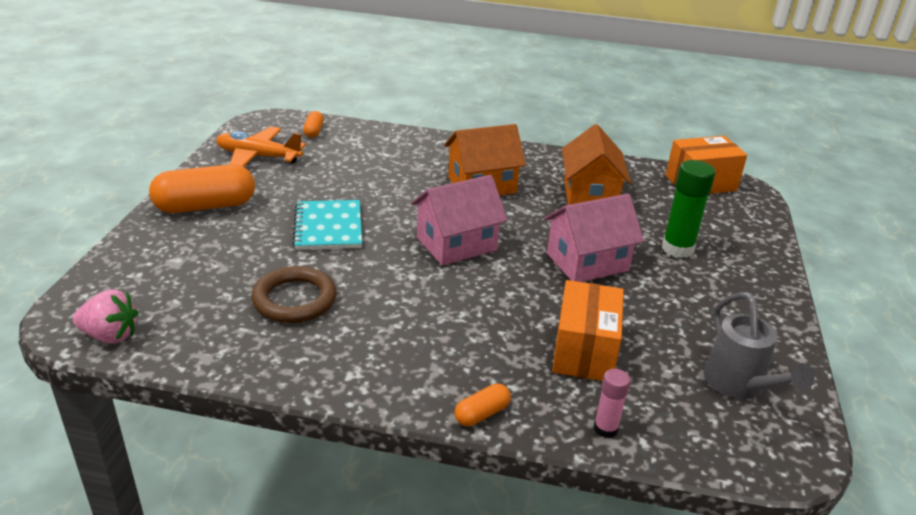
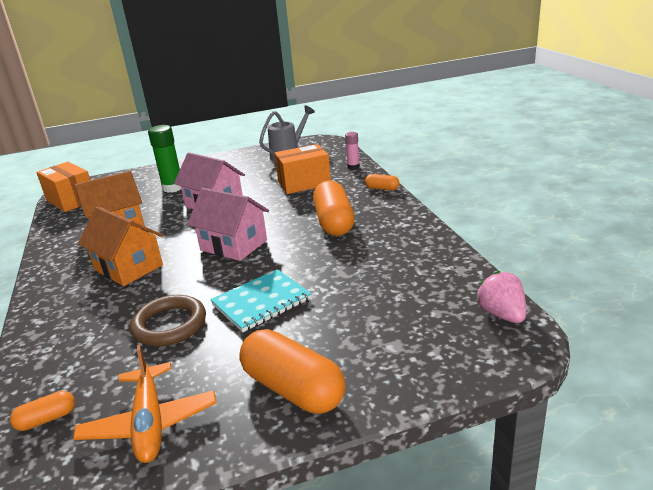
camera: 115 degrees left, 5 degrees down
brown ring [251,266,337,323] -> brown ring moved to [130,295,206,346]
none -> orange capsule [313,181,355,236]

